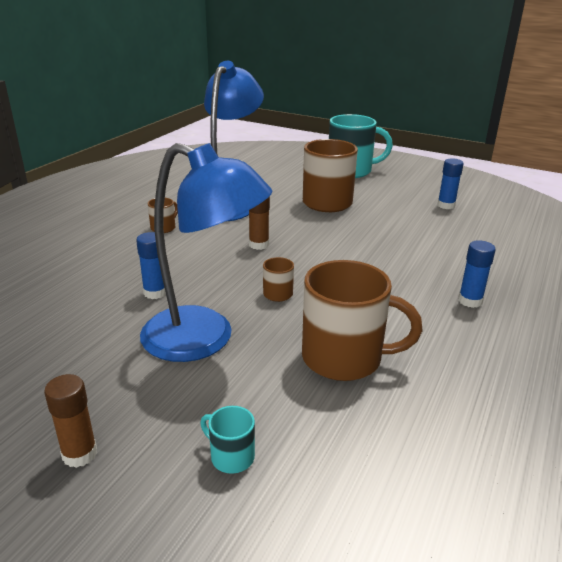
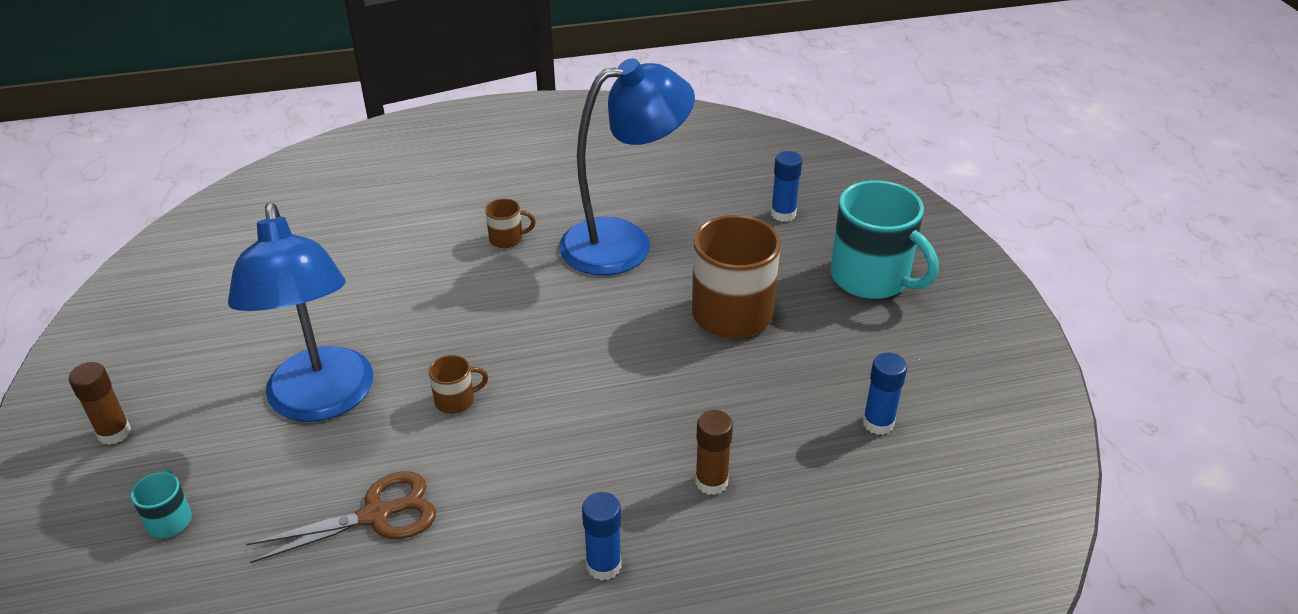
camera: 50 degrees right, 10 degrees up
blue glue stick [136,232,166,299] -> blue glue stick moved to [771,151,802,222]
brown glue stick [249,196,270,250] -> brown glue stick moved to [695,410,733,495]
brown mug [302,260,422,381] -> brown scissors [246,471,436,563]

